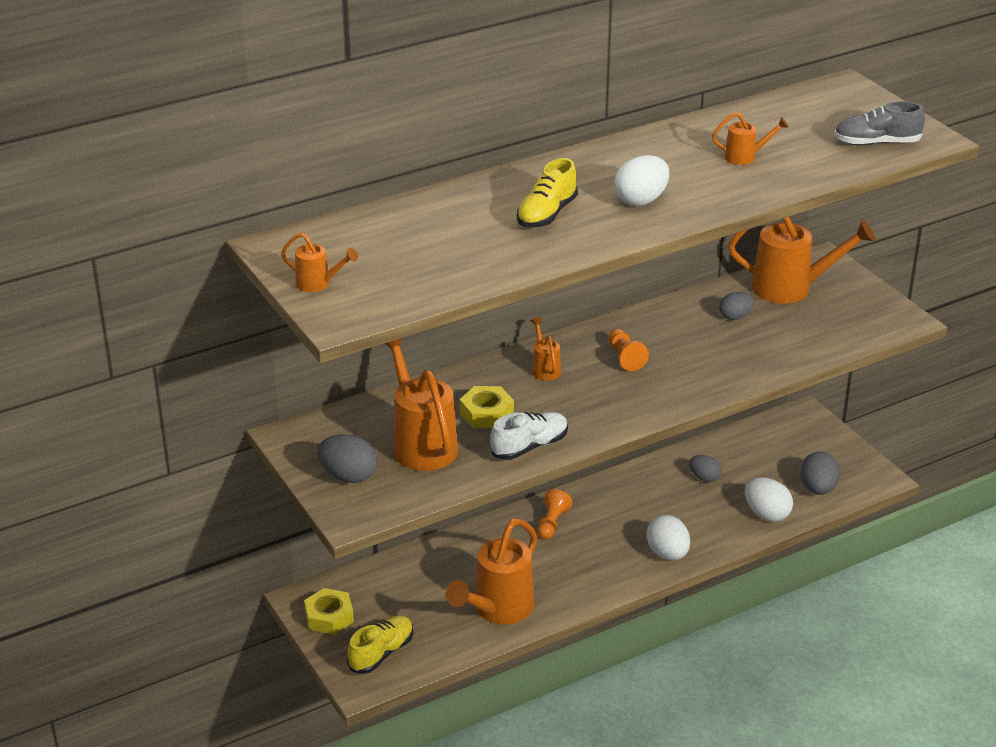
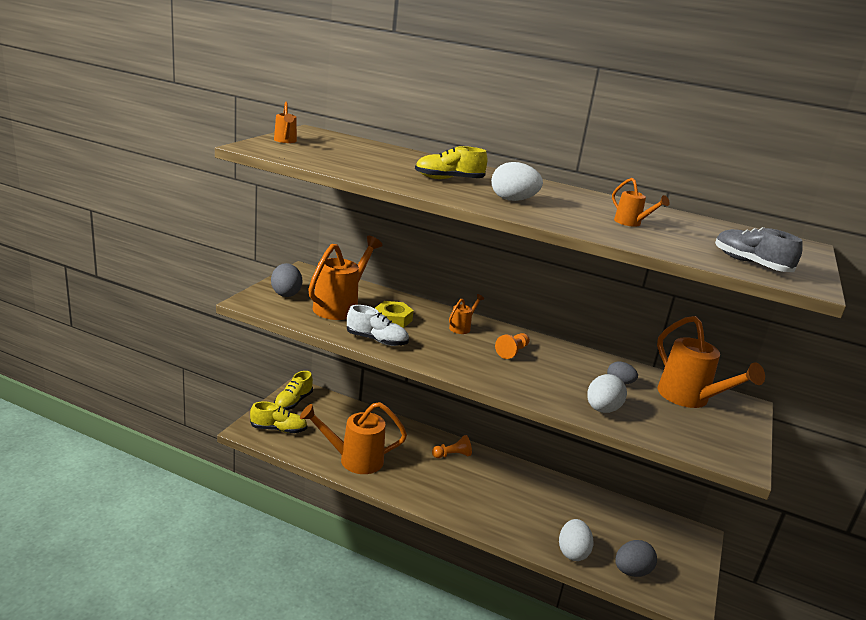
camera: 50 degrees right, 10 degrees down
yellow nut [304,588,354,635] -> yellow shoe [274,371,313,410]
white egg [647,515,690,560] -> white egg moved to [587,374,627,413]
grey egg [689,455,721,482] -> none

